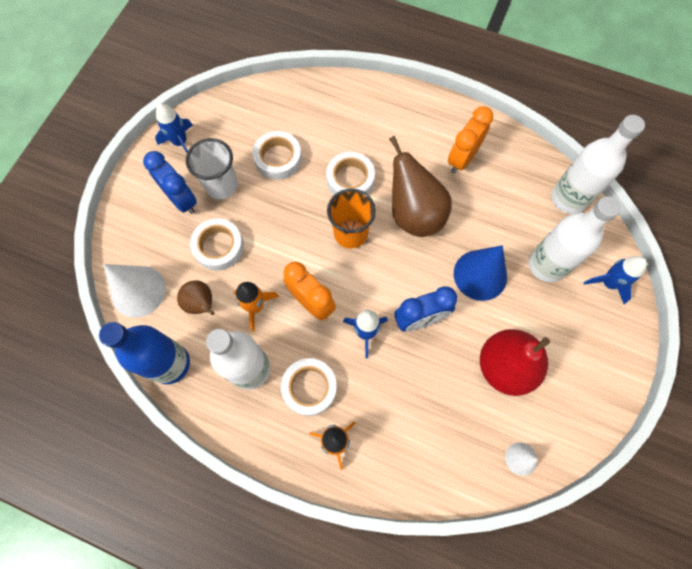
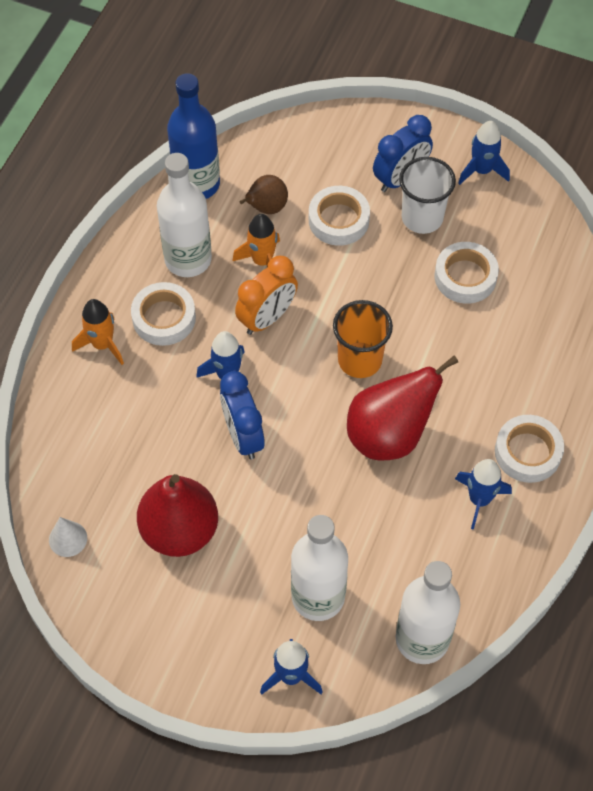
camera: 90 degrees right, 10 degrees down
white cone [104,264,166,318] -> none
white tape [326,152,375,195] -> white tape moved to [495,415,564,483]
brown pear [389,136,452,237] -> red pear [347,355,458,460]
orange clock [448,106,493,173] -> blue rocket [455,459,512,530]
blue cone [454,245,507,301] -> none

